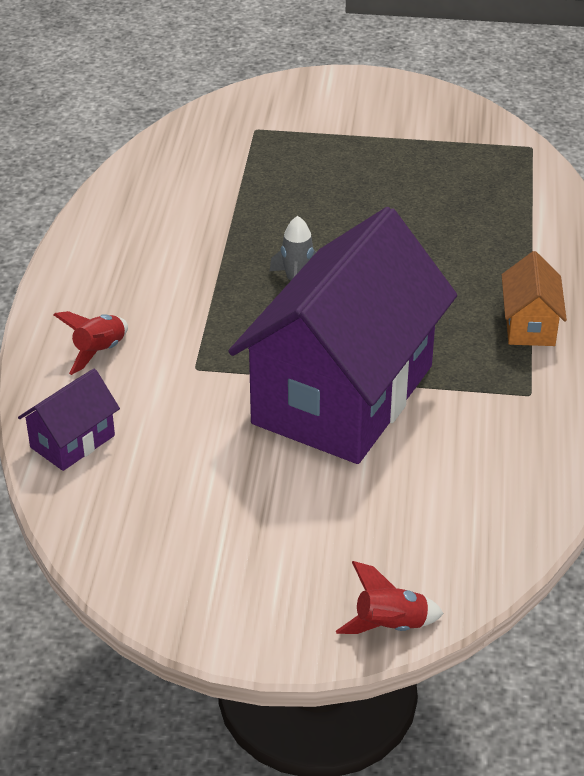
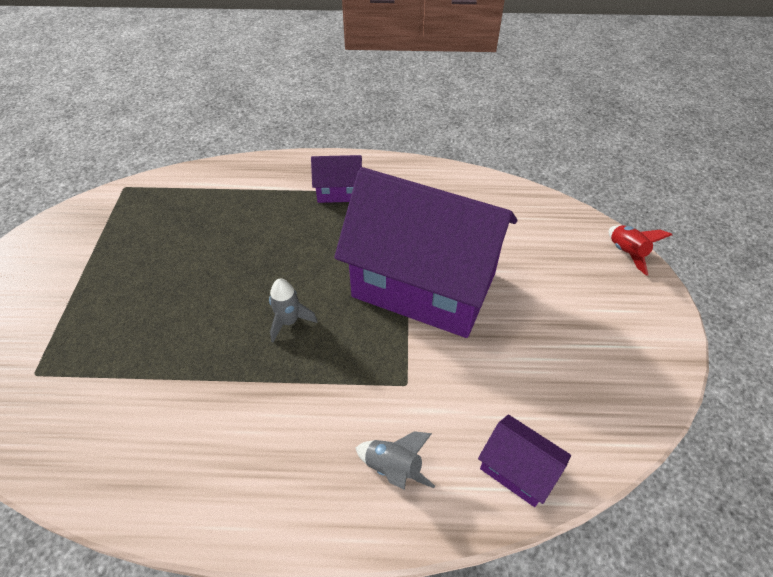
camera: 95 degrees left, 10 degrees up
red rocket [54,311,128,375] -> grey rocket [356,431,435,490]
orange house [502,251,567,346] -> purple house [311,155,362,203]

